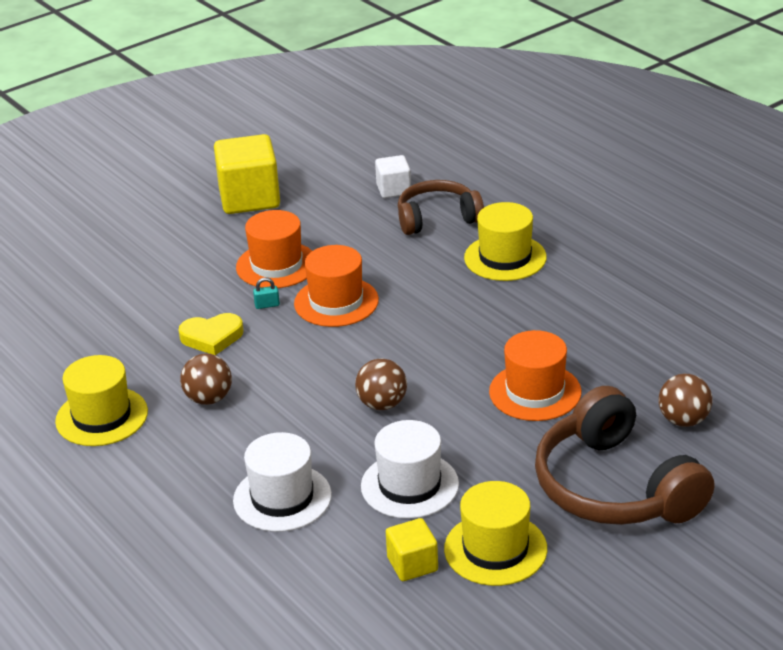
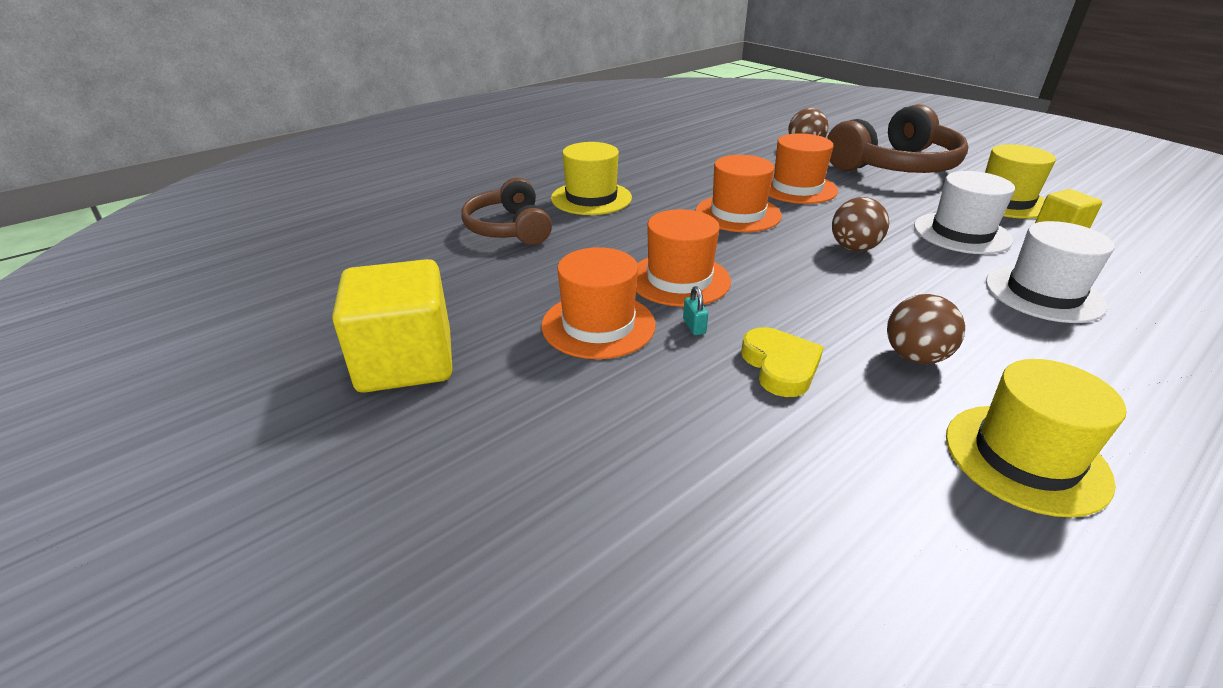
camera: 95 degrees left, 0 degrees up
white cube [375,155,411,198] -> none
none -> orange hat [695,155,782,232]

